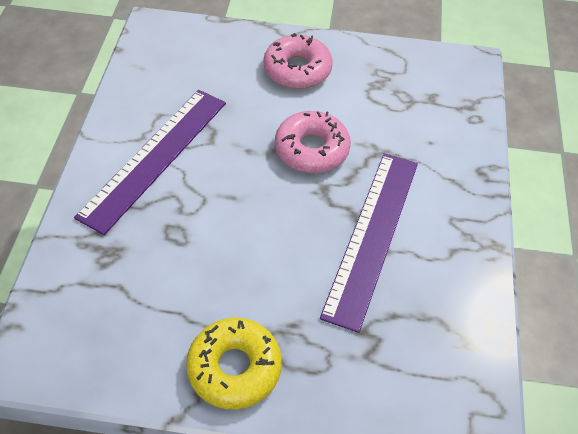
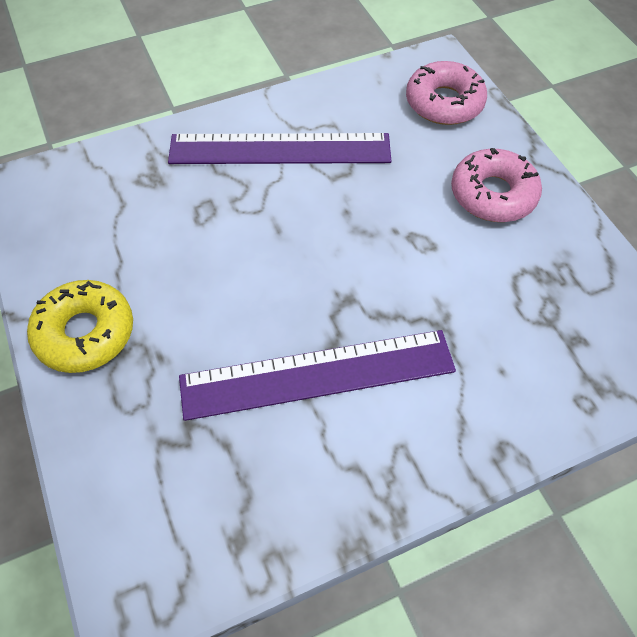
camera: 60 degrees right, 5 degrees up
pink donut [275,111,351,173] -> pink donut moved to [406,61,487,125]

